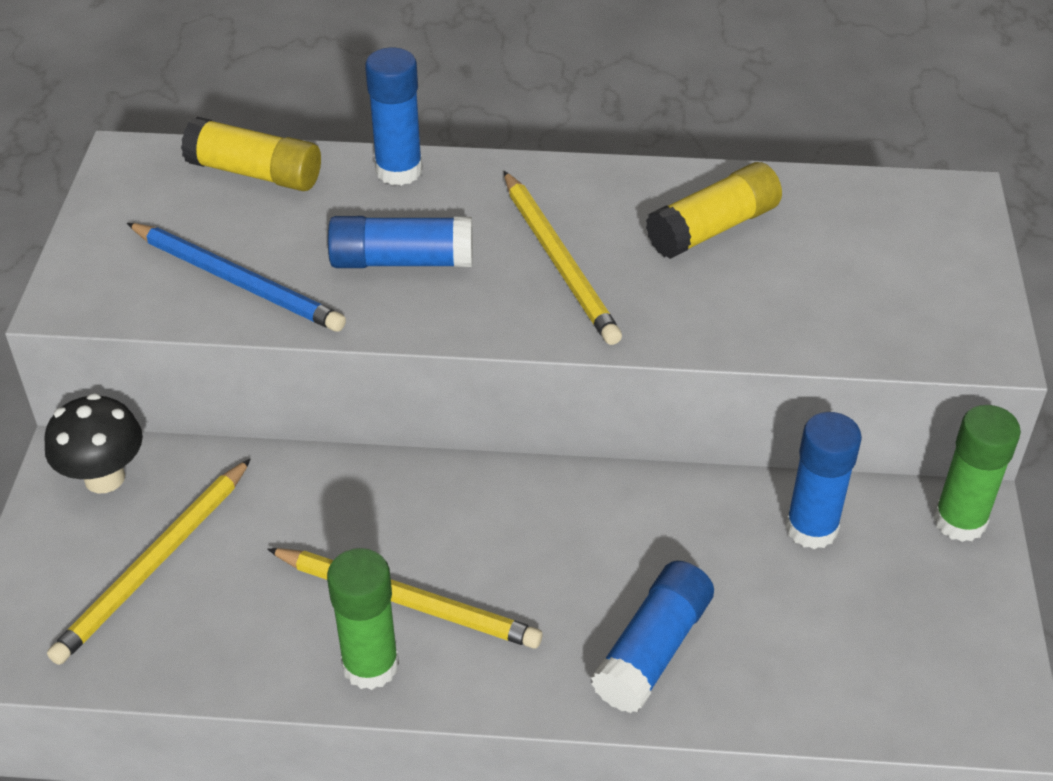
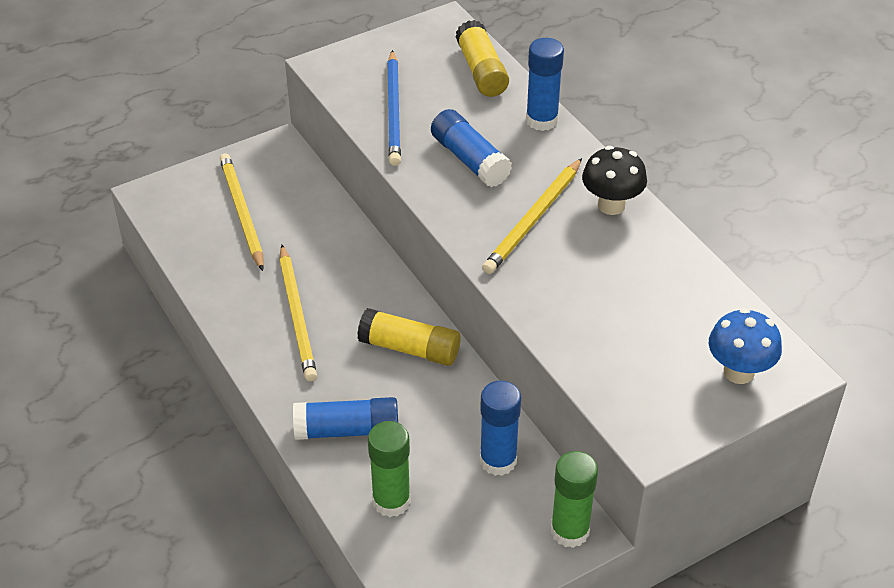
camera: 55 degrees right, 0 degrees up
black mushroom [44,393,143,493] -> black mushroom moved to [582,146,647,215]
yellow pencil [47,459,251,665] -> yellow pencil turned 75 degrees clockwise [220,153,264,271]
green glue stick [327,548,399,690] -> green glue stick moved to [368,421,411,517]
yellow glue stick [646,162,782,259] -> yellow glue stick moved to [357,308,461,366]
none -> blue mushroom [709,308,782,384]

